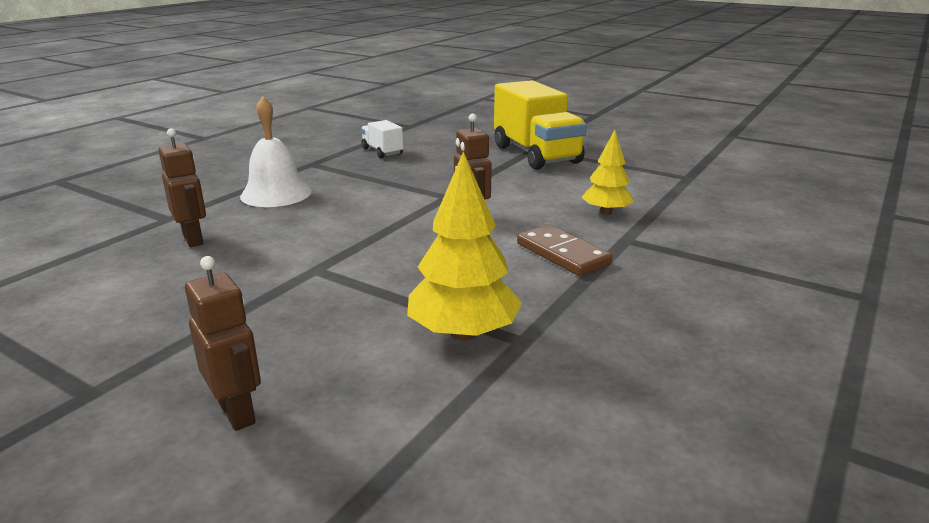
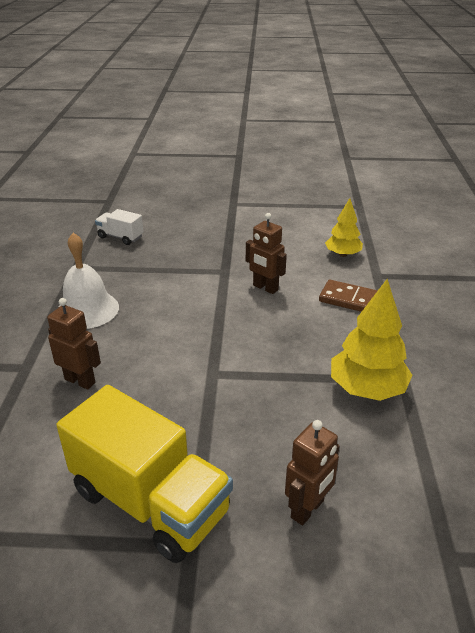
camera: 30 degrees left, 10 degrees up
brown robot [185,256,261,431] -> brown robot turned 105 degrees clockwise [285,420,340,525]
yellow truck [494,80,587,170] -> yellow truck moved to [56,385,233,563]

